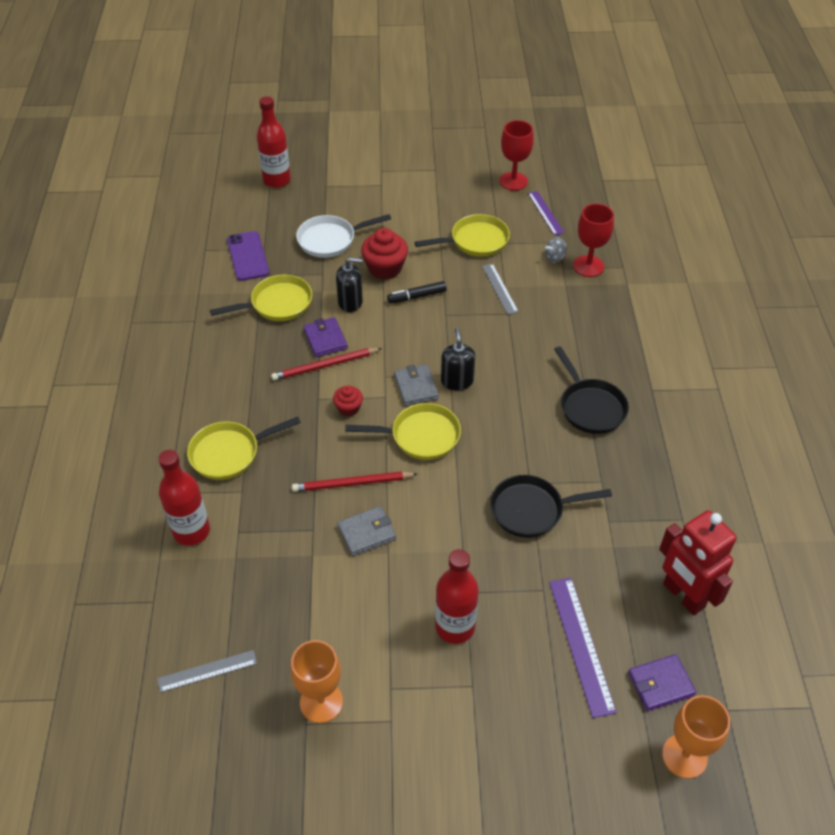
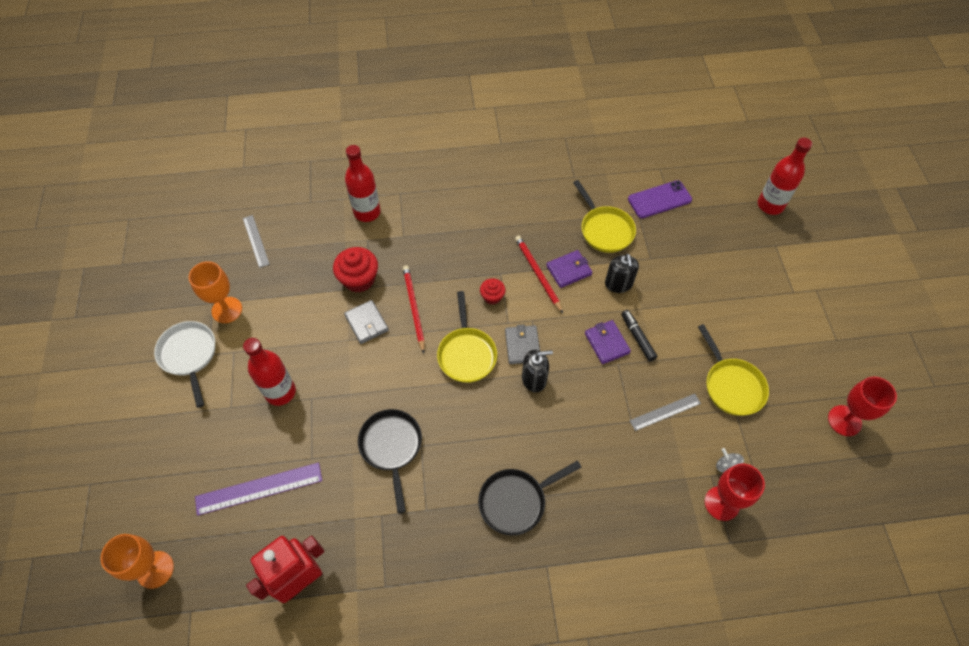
camera: 85 degrees right, 10 degrees up
yellow pan [187,417,301,480] -> none
white pan [296,214,391,258] -> white pan moved to [154,321,215,408]
red cupcake [361,228,408,280] -> red cupcake moved to [333,247,378,292]
grey wallet [394,364,439,406] -> grey wallet turned 75 degrees counterclockwise [505,324,540,364]
purple ruler [528,191,564,235] -> none
purple wallet [628,654,696,711] -> purple wallet moved to [585,320,631,364]

